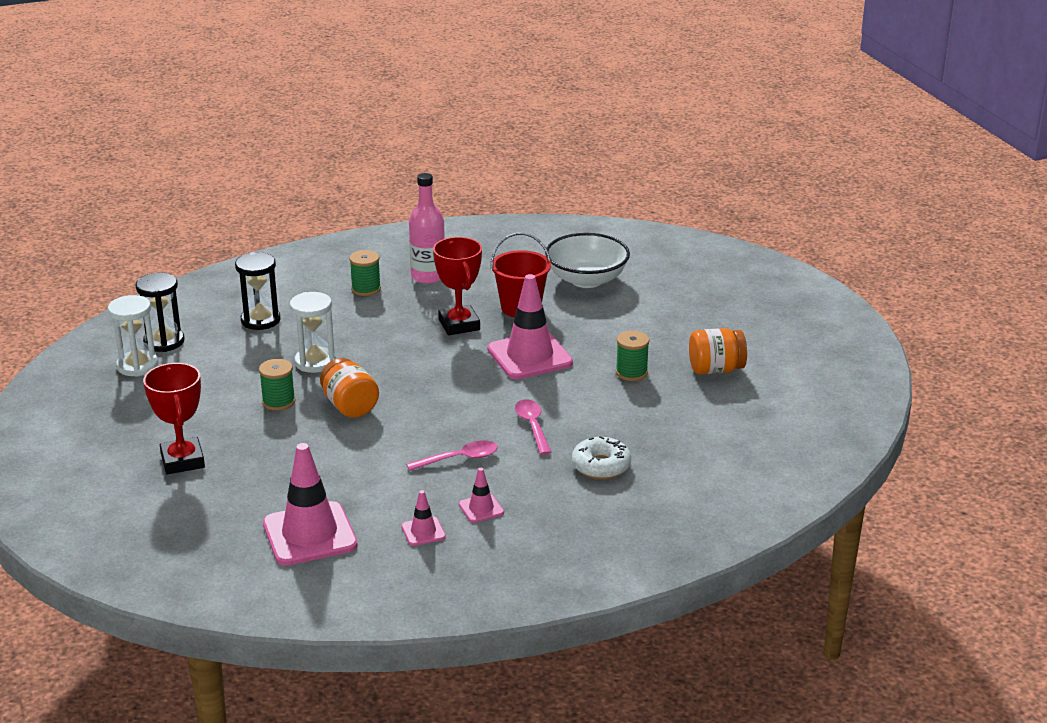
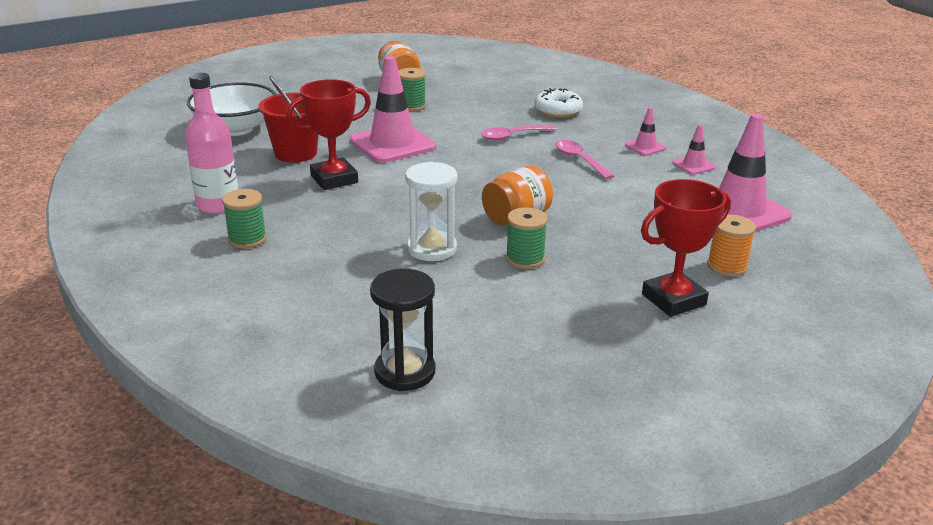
camera: 100 degrees left, 0 degrees up
white hourglass [108,295,159,377] -> none
black hourglass [235,252,280,330] -> none
none -> orange spool [707,215,756,277]

